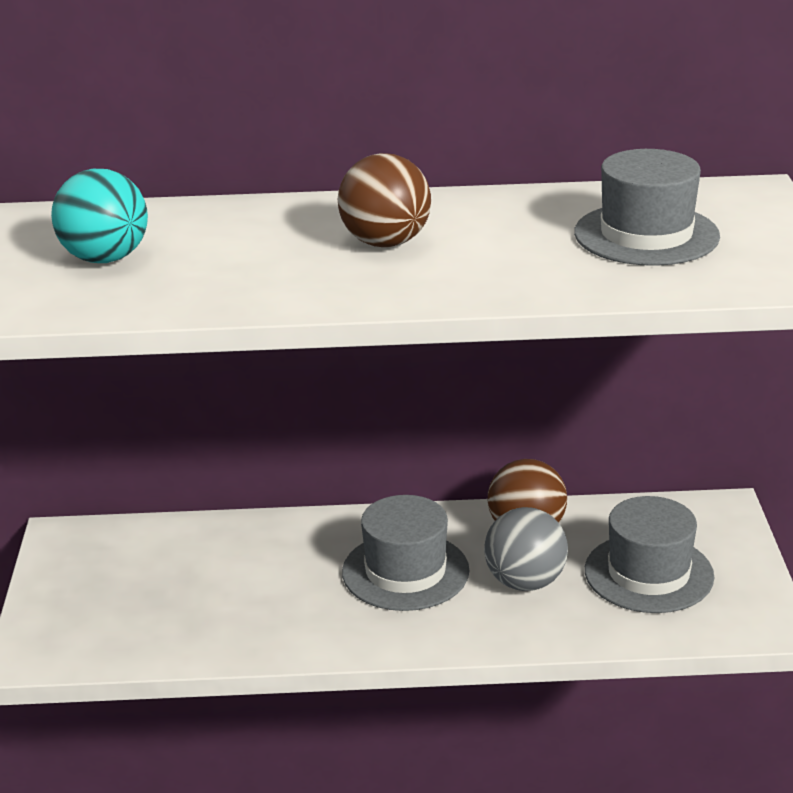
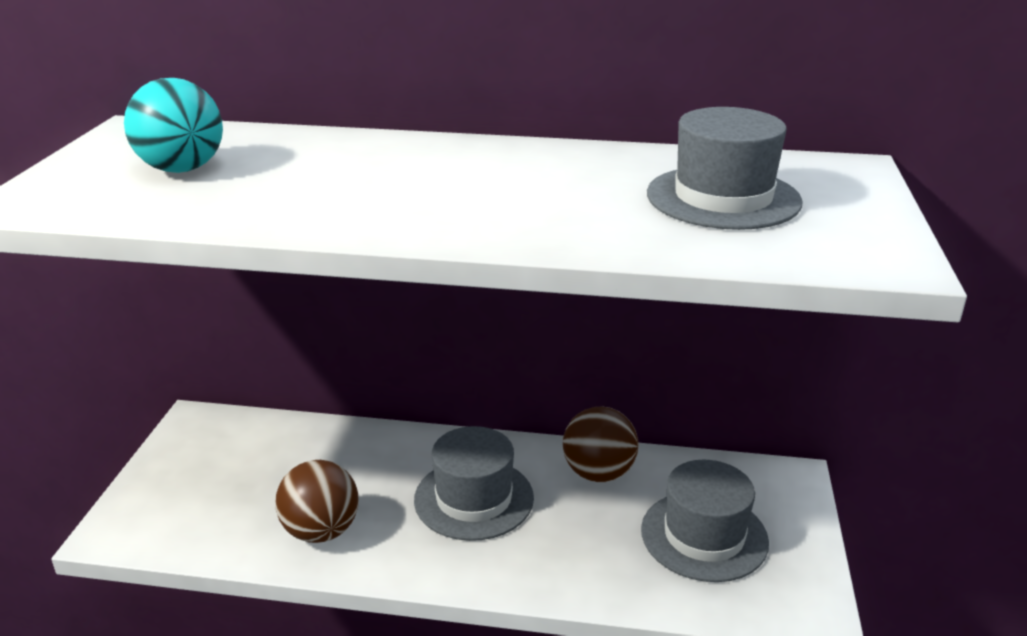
camera: 10 degrees right, 0 degrees up
brown ball [338,153,431,247] -> brown ball moved to [275,460,359,543]
grey ball [484,507,568,591] -> none

